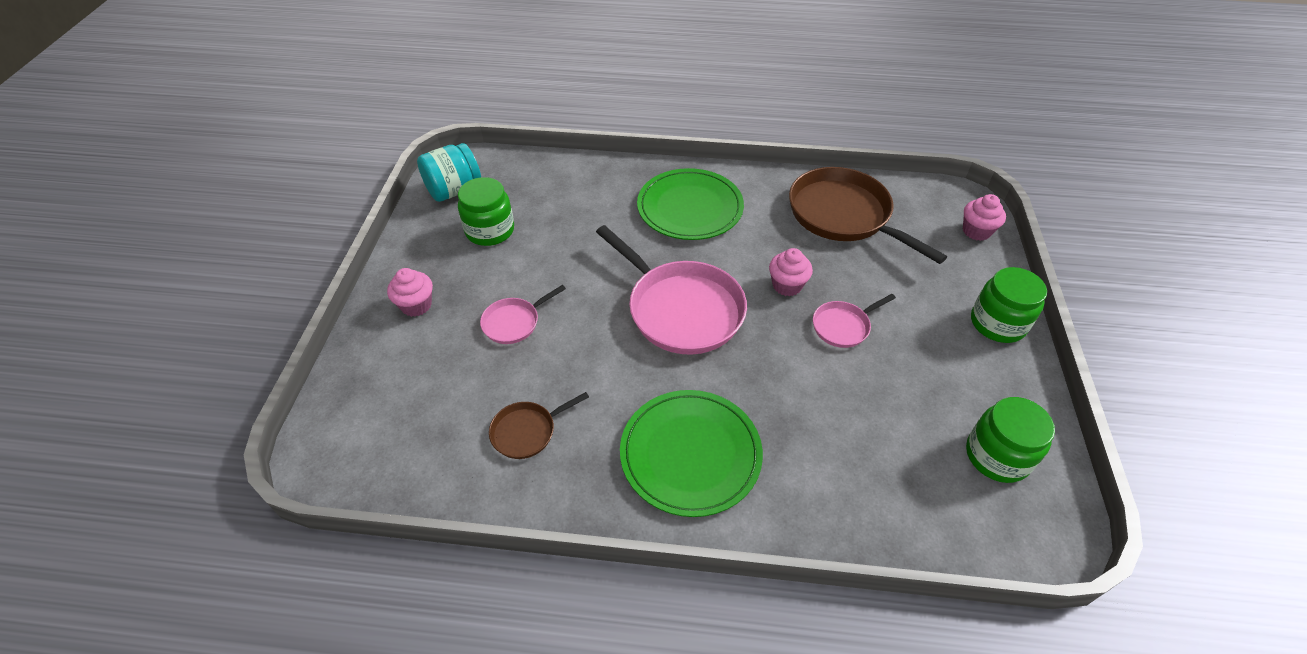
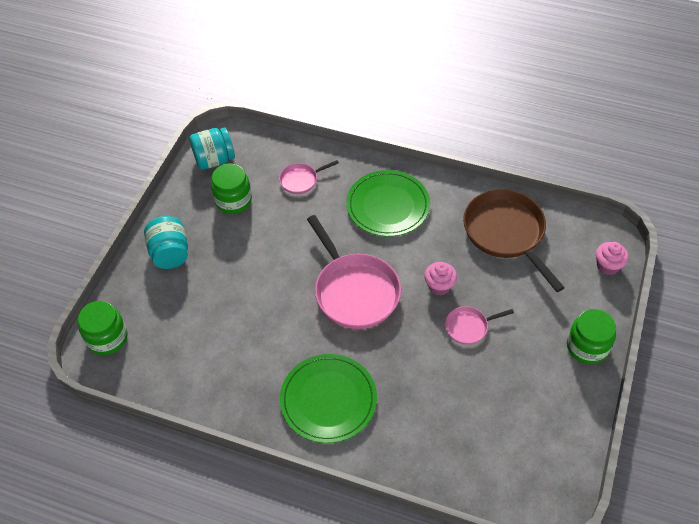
camera: 15 degrees right, 5 degrees up
pink cupcake [387,268,433,317] -> turquoise jar [144,216,188,269]
pink pan [480,285,566,344] -> pink pan moved to [279,160,339,194]
brown pan [489,392,589,459] -> none
green jar [966,397,1055,483] -> green jar moved to [78,301,128,355]

